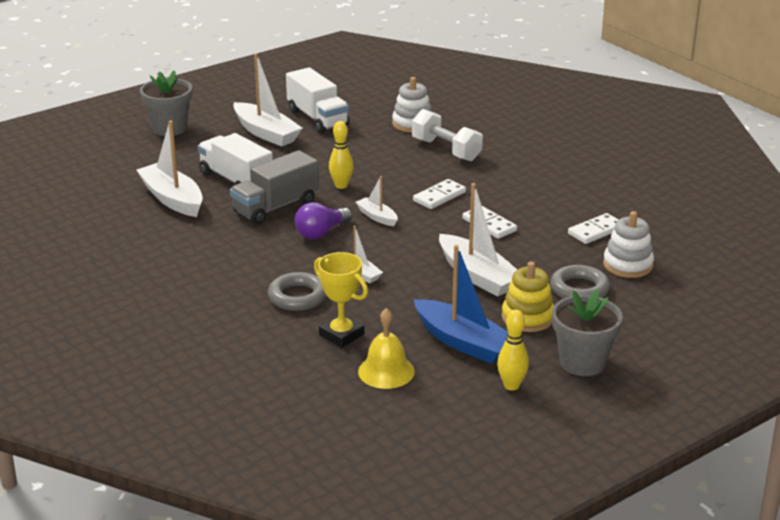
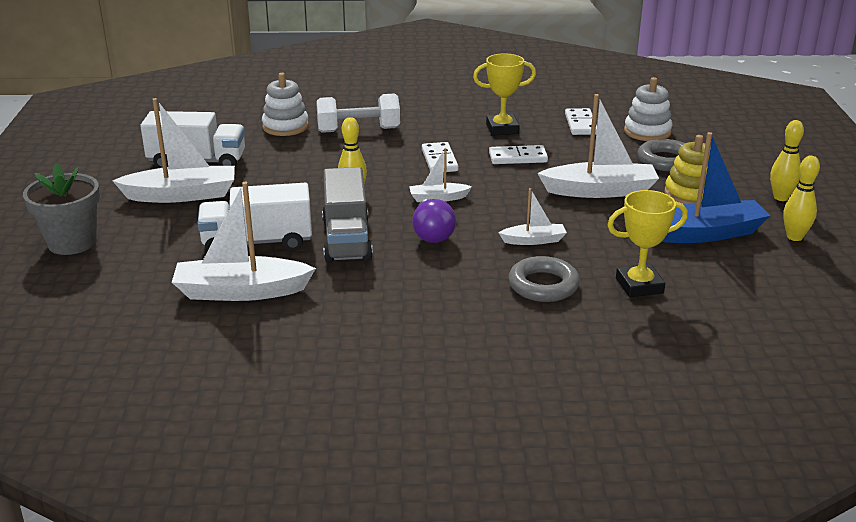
camera: 55 degrees left, 0 degrees up
yellow bell [358,308,415,389] -> none
grey flower pot [552,289,623,376] -> yellow bowling pin [770,120,804,201]
none -> yellow trophy [473,53,536,136]

